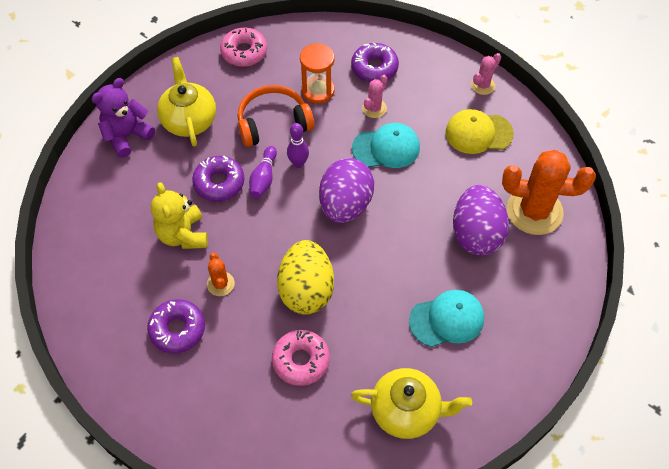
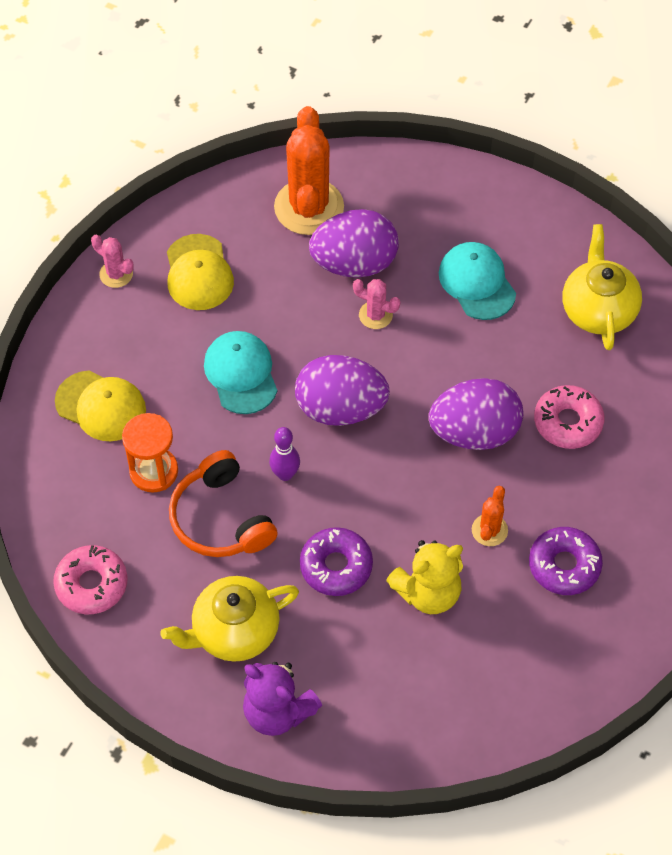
camera: 100 degrees left, 0 degrees up
orange cactus [207,253,235,296] -> orange cactus turned 45 degrees counterclockwise [472,486,508,546]
purple bowling pin [249,146,277,198] -> none
yellow egg [277,240,334,315] -> purple egg [429,378,524,450]
purple donut [351,42,399,82] -> yellow cap [55,370,146,441]
pink cactus [362,75,387,118] -> pink cactus moved to [353,279,400,329]

